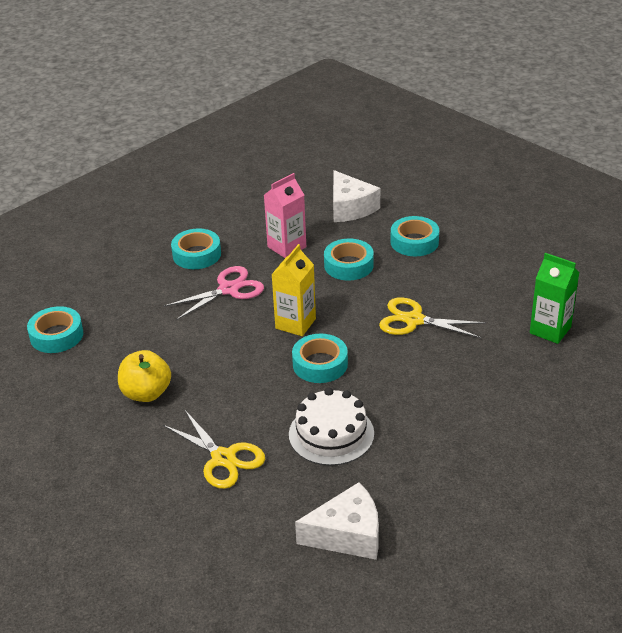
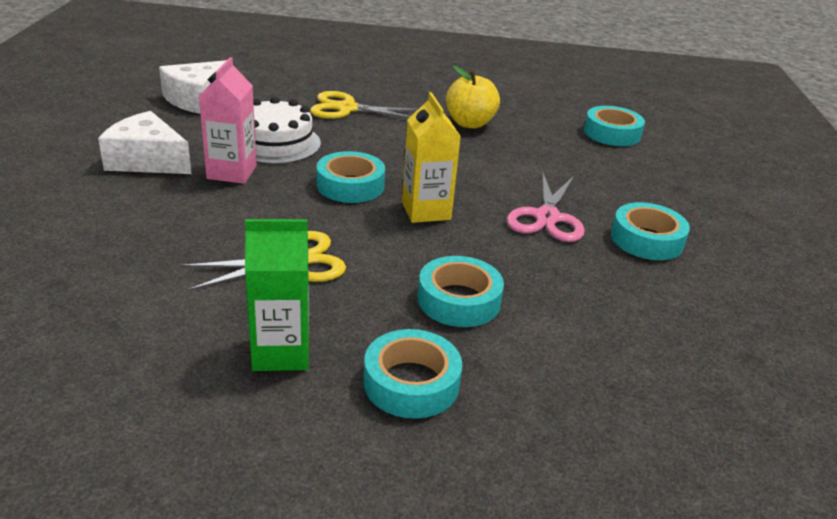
camera: 135 degrees right, 5 degrees down
pink carton [264,173,306,258] -> pink carton moved to [199,57,257,184]
white cheese [333,170,380,222] -> white cheese moved to [98,111,192,174]
green carton [530,253,580,344] -> green carton moved to [245,219,309,371]

